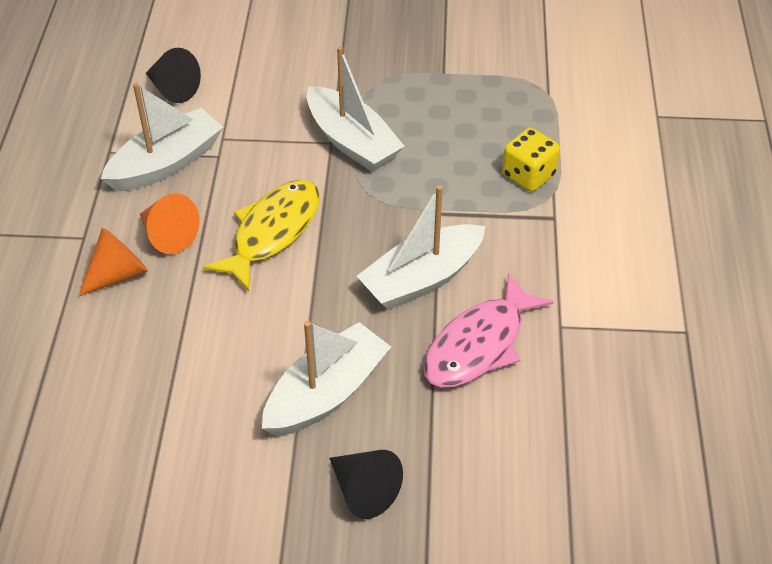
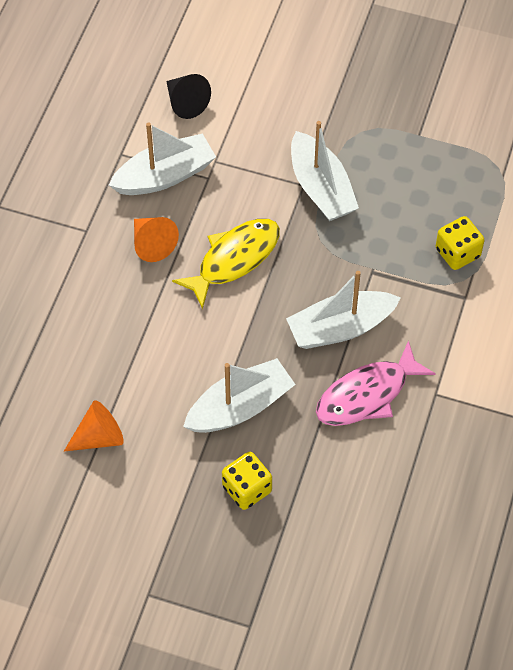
camera: 15 degrees right, 10 degrees up
orange cone [79,228,148,296] -> orange cone moved to [64,400,124,452]
black cone [329,450,403,519] -> yellow dice [222,452,272,510]

